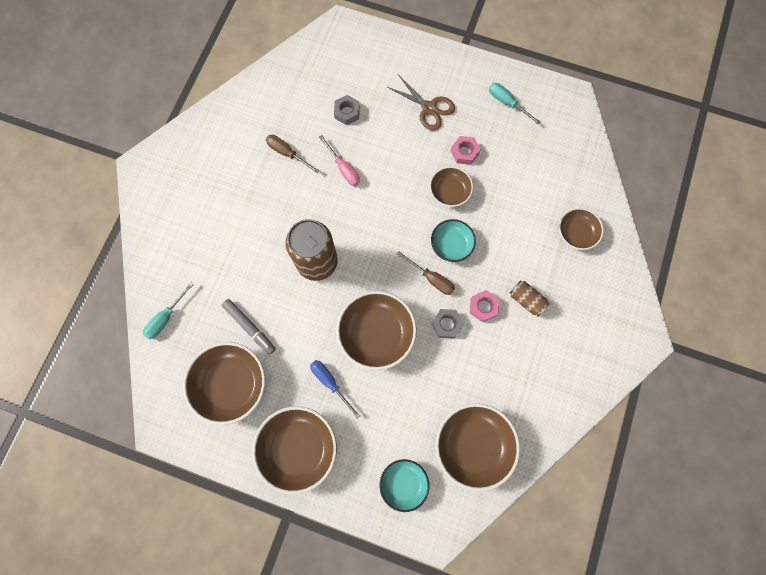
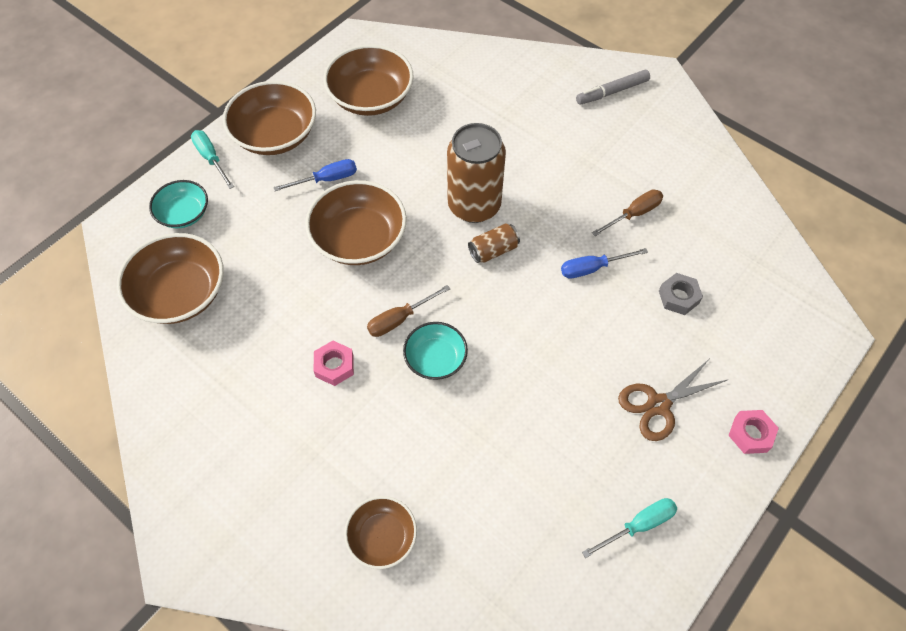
camera: 110 degrees right, 15 degrees down
turquoise screwdriver [143,282,194,339] -> turquoise screwdriver moved to [191,130,234,189]
grey marker [222,299,276,355] -> grey marker moved to [576,70,650,105]
pink screwdriver [319,135,360,186] -> blue screwdriver [561,248,648,279]
brown bowl [429,166,473,207] -> none
grey nut [432,309,464,338] -> none
pink nut [451,136,481,165] -> pink nut moved to [728,410,779,454]
brown can [510,280,550,317] -> brown can moved to [468,223,520,263]

